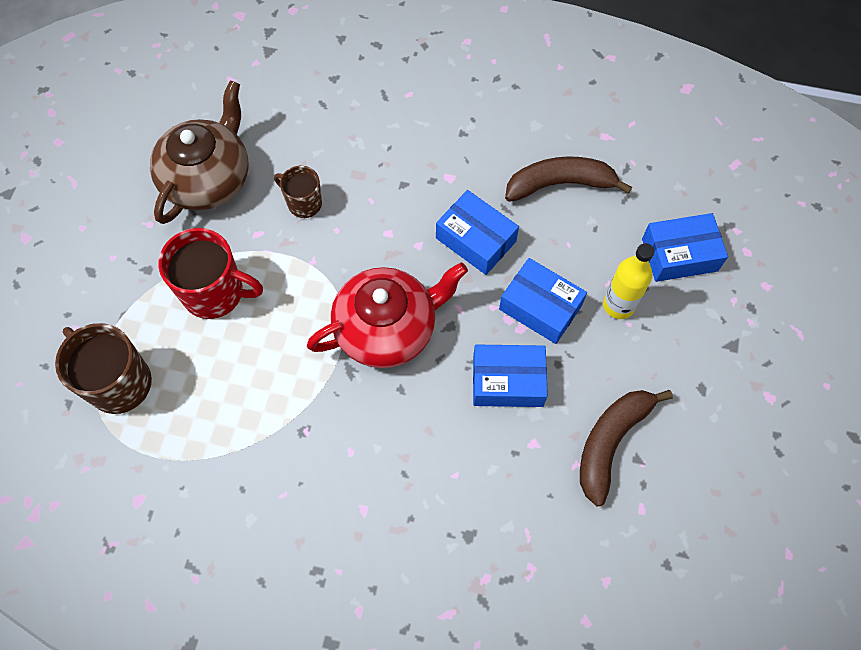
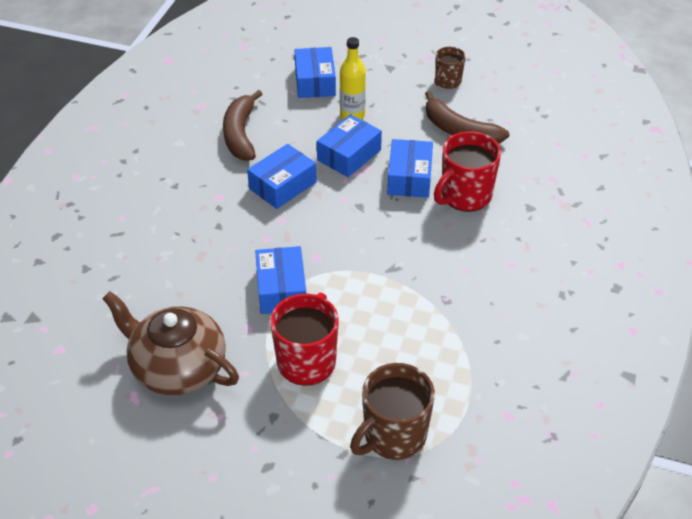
camera: 85 degrees left, 20 degrees down
brown mug [274,166,322,218] -> brown mug moved to [435,47,466,89]
red teapot [307,262,468,368] -> none
none -> blue box [255,246,306,314]
none -> red mug [434,131,501,212]

